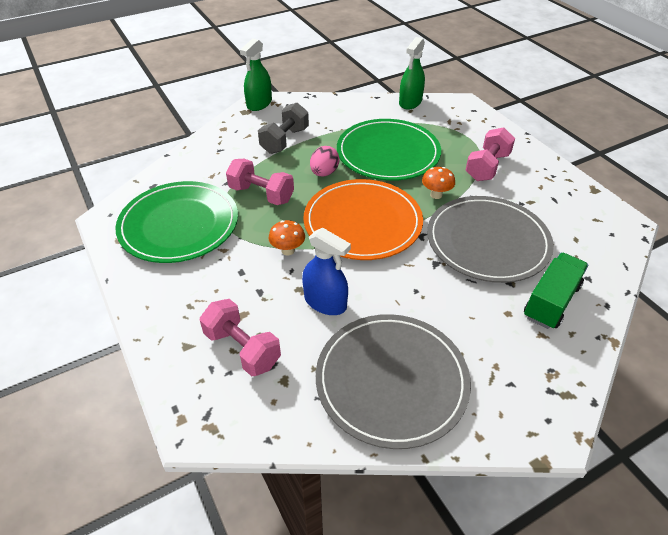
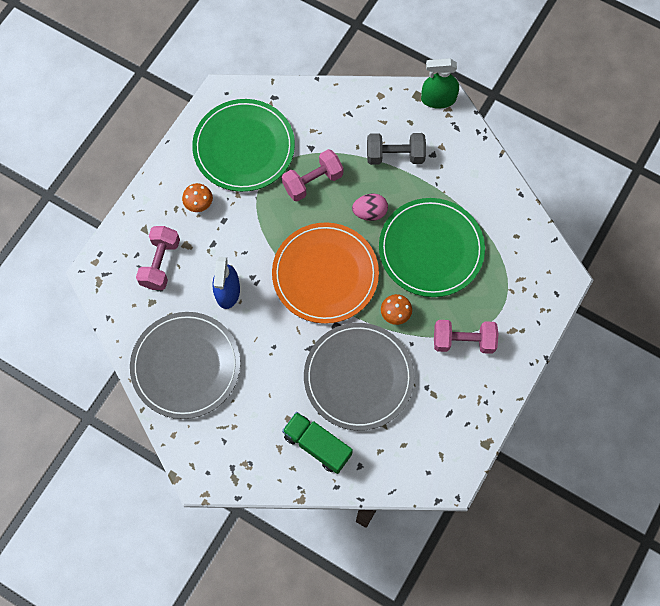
camera: 60 degrees right, 25 degrees up
pink dumbbell [226,159,294,205] -> pink dumbbell turned 60 degrees clockwise [282,149,343,202]
orange mushroom [268,220,305,256] -> orange mushroom moved to [182,183,213,212]
green spray bottle [399,37,425,110] -> none
green truck [524,253,588,329] -> green truck turned 150 degrees counterclockwise [282,412,353,474]

